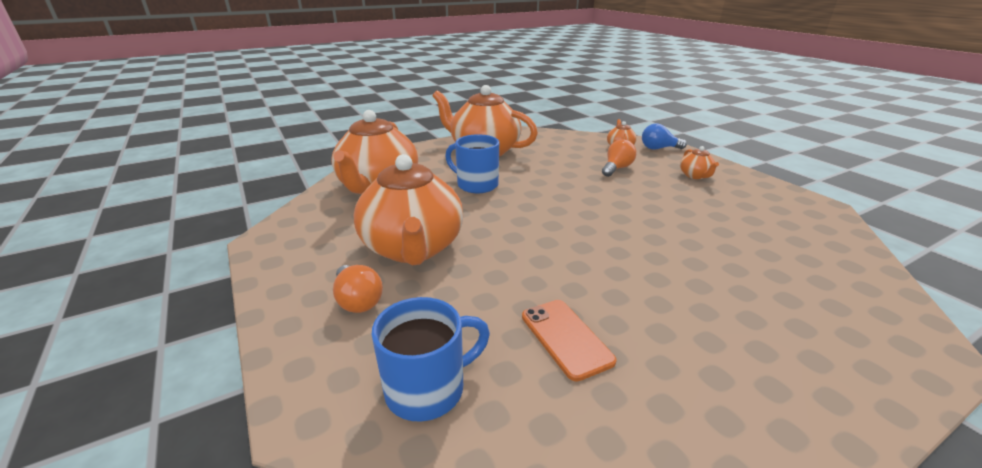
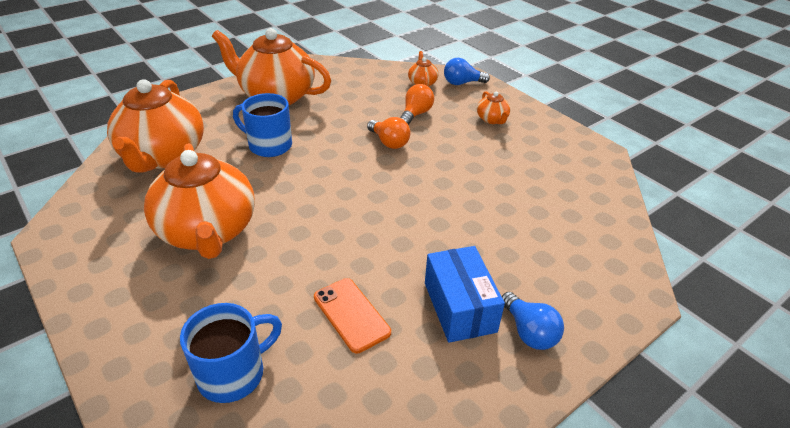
camera: 10 degrees left, 10 degrees up
orange light bulb [333,265,383,313] -> orange light bulb moved to [367,117,411,149]
none -> blue box [425,246,505,343]
none -> blue light bulb [502,292,564,350]

